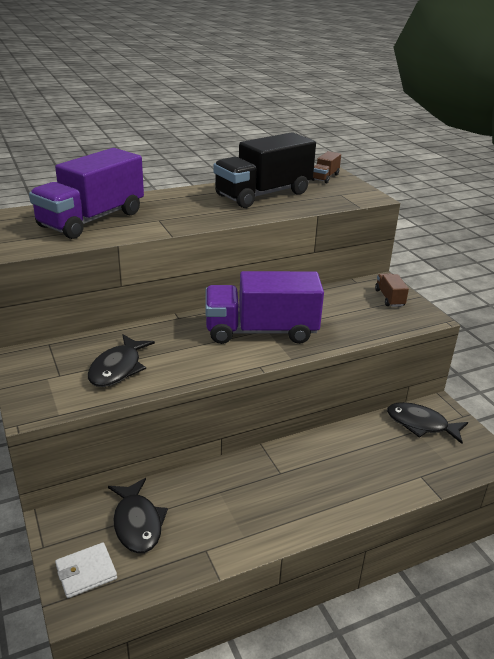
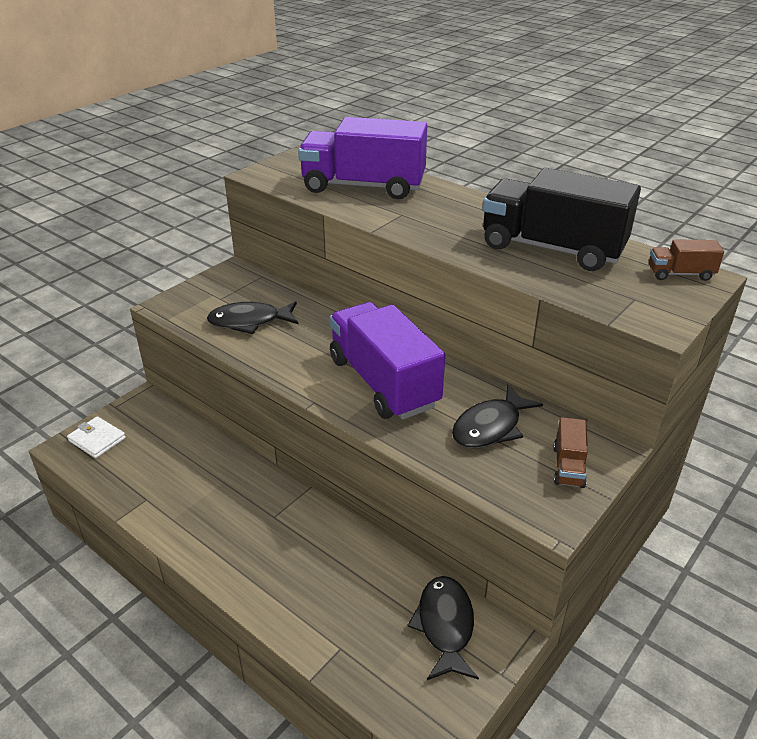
camera: 65 degrees right, 5 degrees up
black fish [108,478,168,553] -> black fish moved to [452,384,543,448]
brown truck [375,273,409,307] -> brown truck turned 135 degrees clockwise [553,417,588,488]

